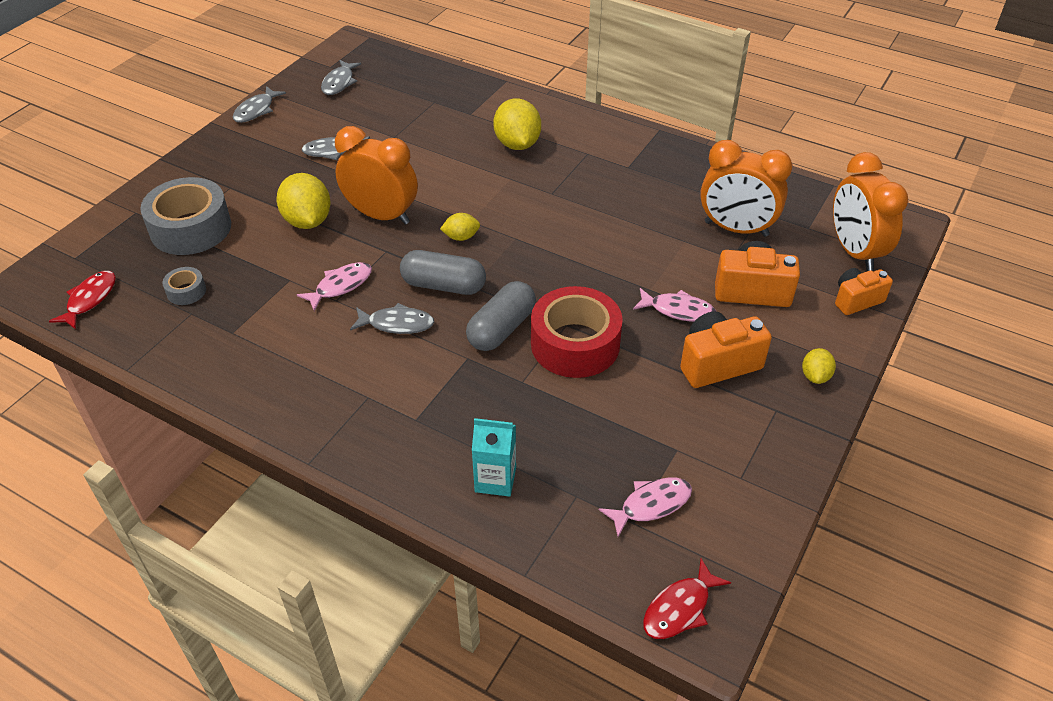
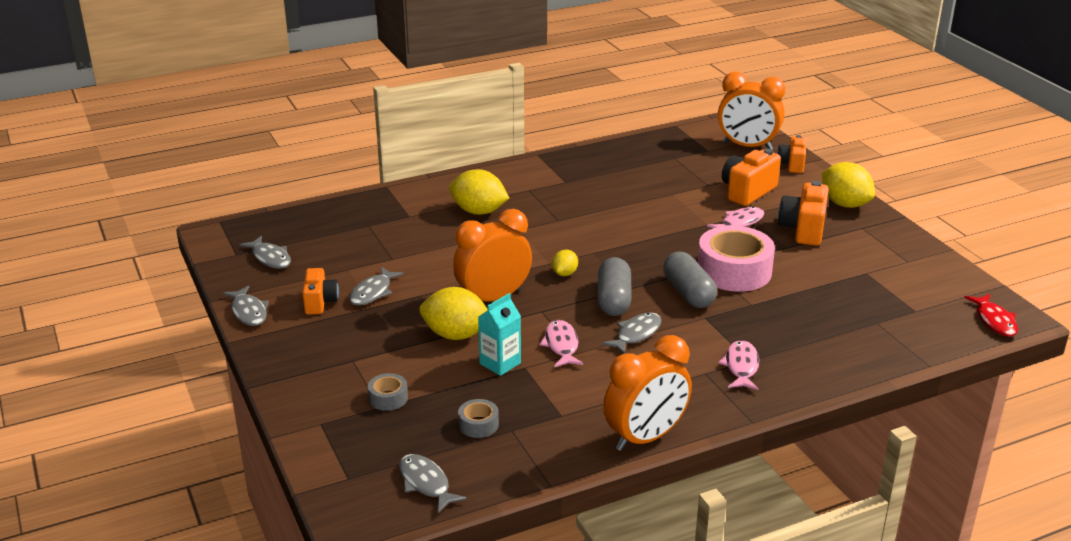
camera: 55 degrees left, 15 degrees down
red fish [49,271,116,330] -> grey fish [399,454,467,513]
grey tape [140,177,231,255] -> grey tape [368,373,408,411], size x0.45
grey capsule [400,250,486,295] -> grey capsule turned 45 degrees counterclockwise [597,257,632,316]
turquoise carton [472,418,516,497] -> turquoise carton moved to [478,293,521,376]
red tape [531,286,623,378] -> pink tape [698,226,775,292]
pink fish [599,478,692,537] -> pink fish moved to [718,340,759,390]
orange clock [700,140,792,237] -> orange clock moved to [603,335,692,451]
yellow lemon [802,348,836,384] -> yellow lemon [822,162,875,208], size x1.89
none -> orange camera [302,268,339,315]

